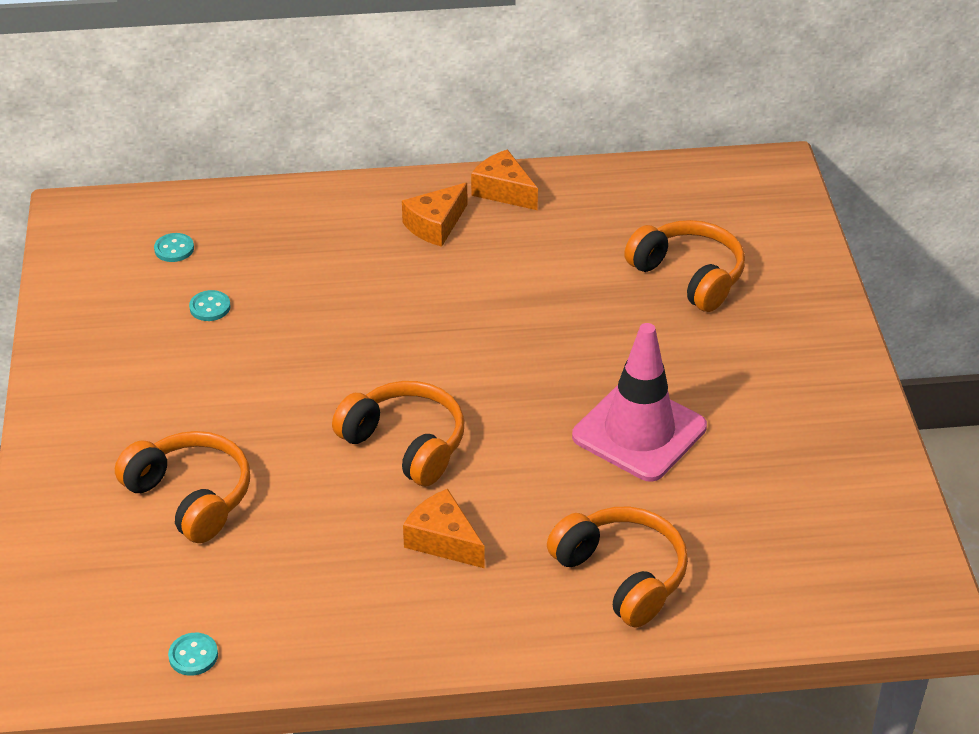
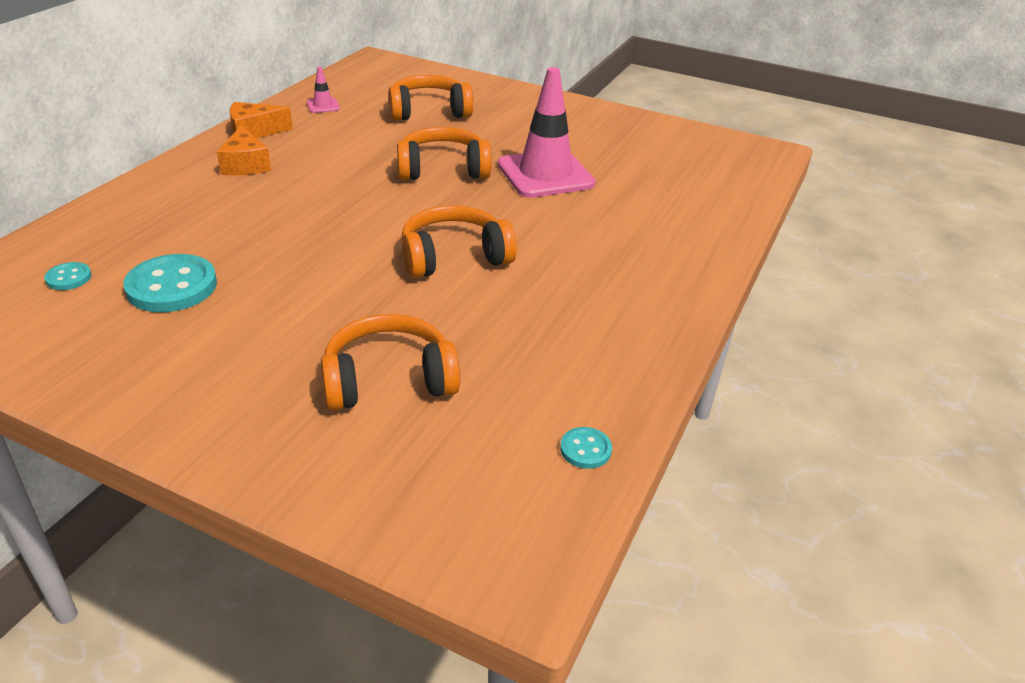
camera: 60 degrees left, 5 degrees down
turquoise button [189,290,231,321] -> turquoise button [123,254,217,312], size x2.05
orange cheese [403,489,485,568] -> none
orange headphones [547,507,688,627] -> orange headphones moved to [397,127,491,180]
none -> pink traffic cone [307,67,340,113]

